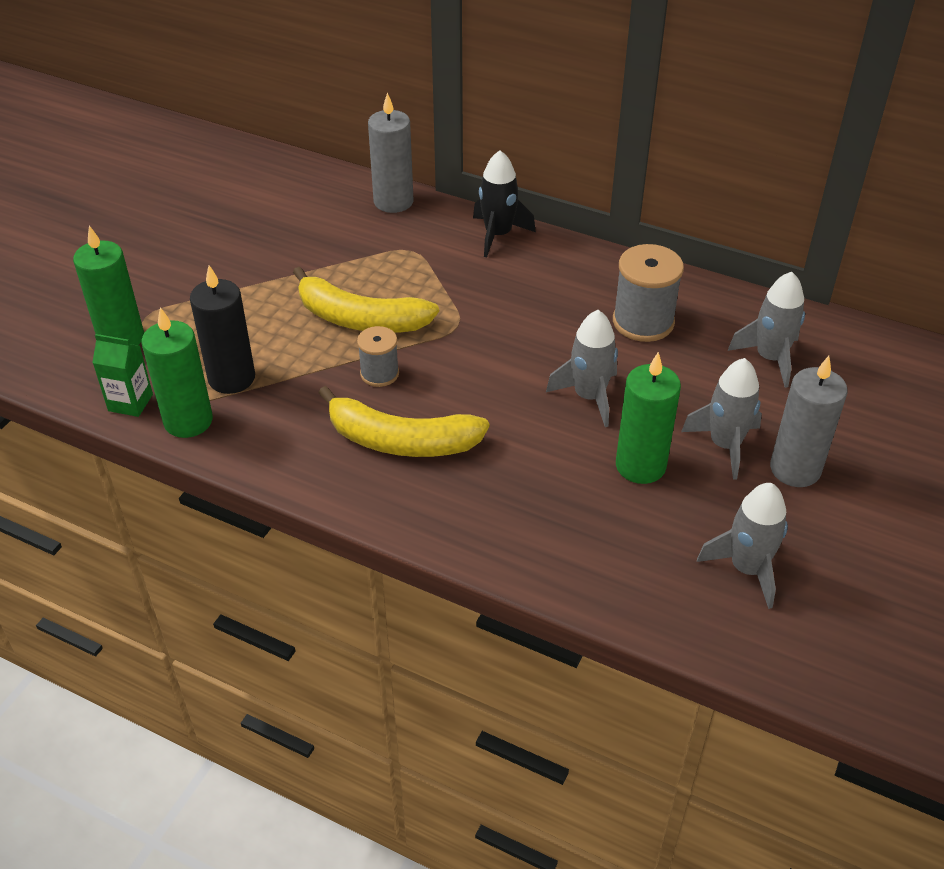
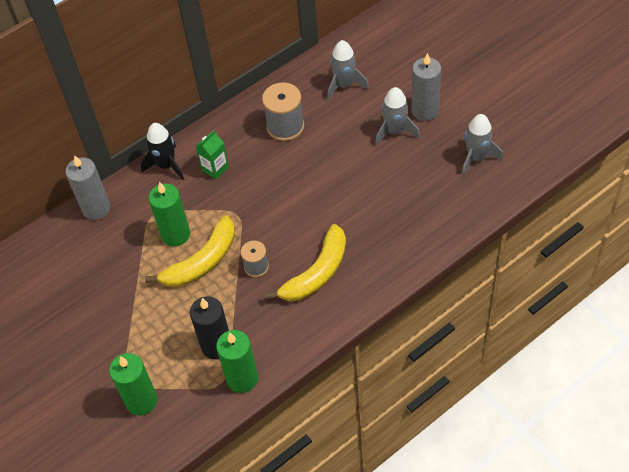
camera: 60 degrees left, 10 degrees up
green carton [92,334,153,417] -> green carton moved to [196,130,229,179]
grey rocket [546,310,618,427] -> none
green candle [616,352,681,484] -> green candle moved to [149,182,190,247]

